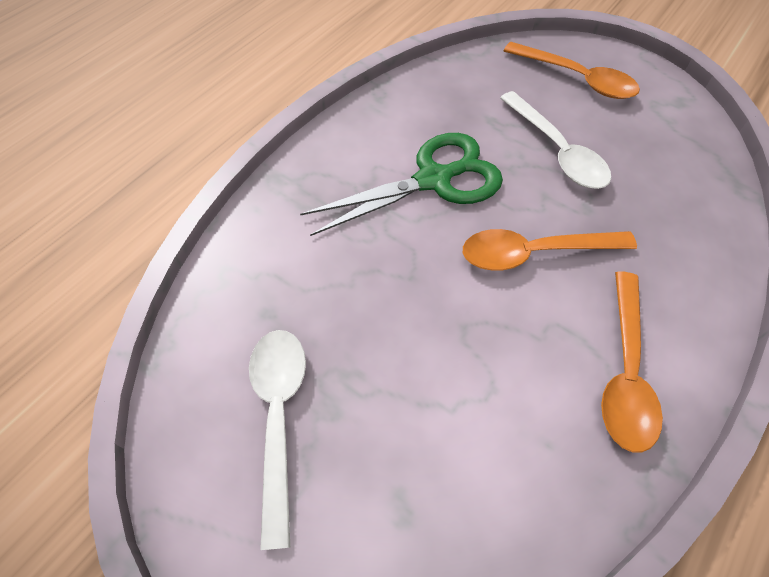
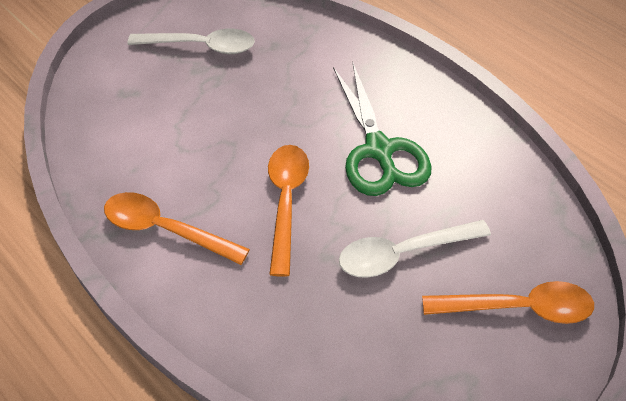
camera: 100 degrees right, 5 degrees down
orange spoon [504,42,640,99] -> orange spoon turned 135 degrees counterclockwise [422,281,594,324]

